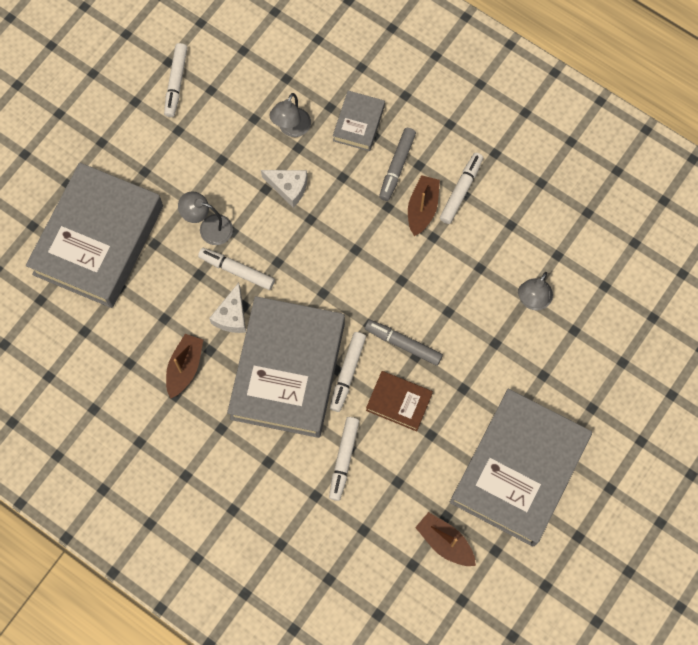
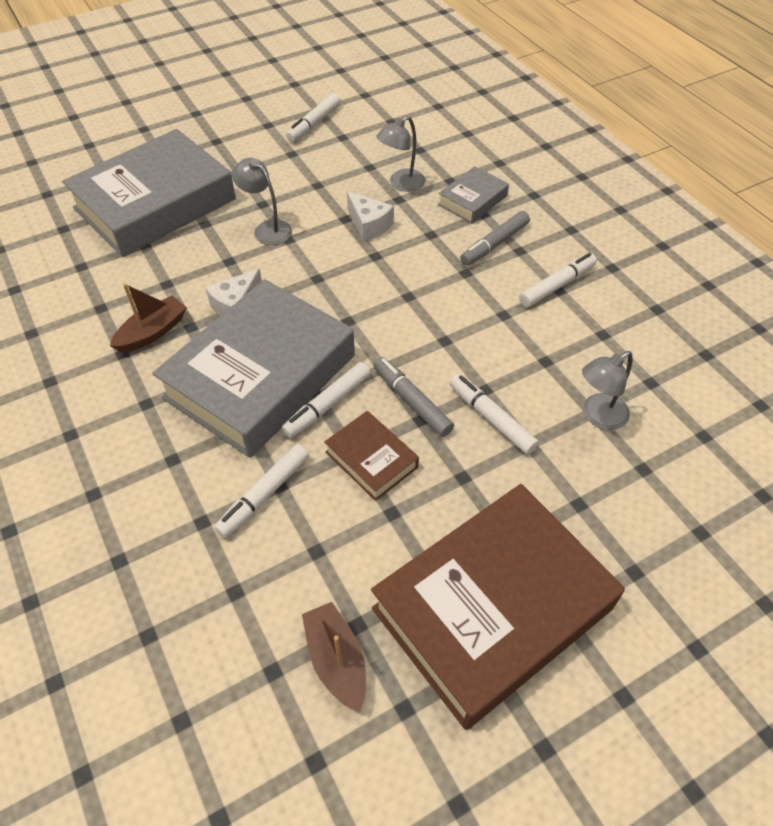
camera: 25 degrees right, 20 degrees down
white marker [198,248,275,290] -> white marker moved to [450,374,539,455]
brown boat [408,175,440,236] -> none
grey book [450,389,592,547] -> brown book [371,484,625,730]

